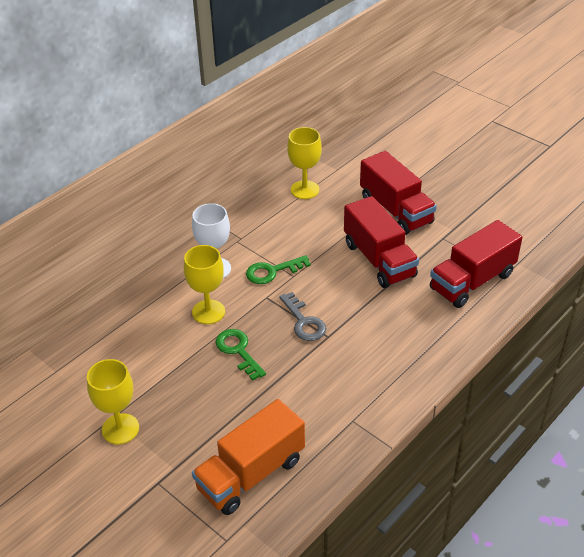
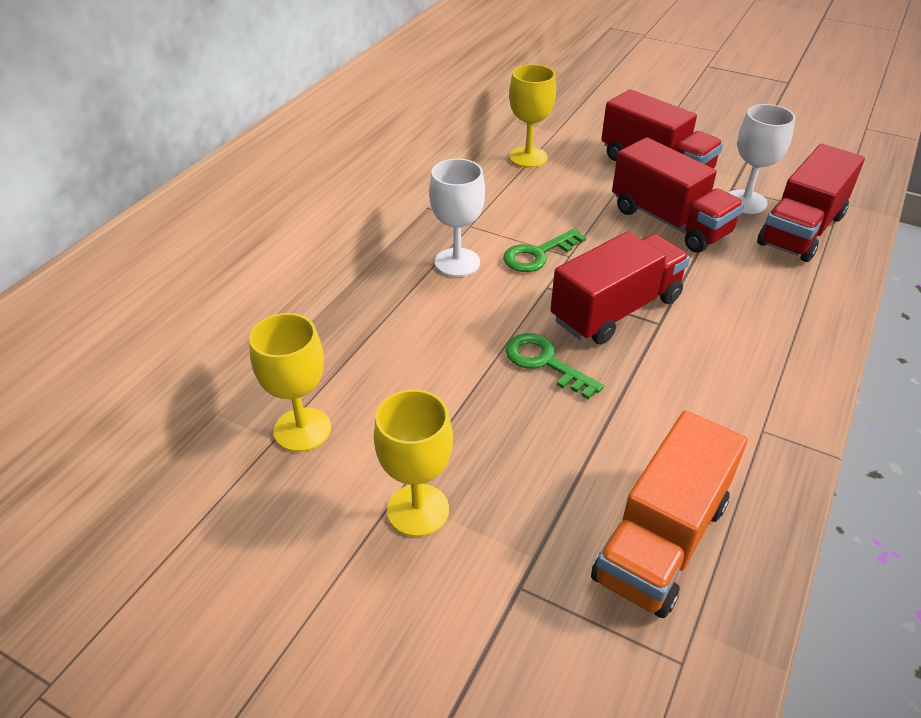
camera: 15 degrees left, 0 degrees up
yellow goblet [184,245,225,324] -> yellow goblet moved to [249,313,331,452]
grey key [279,292,326,341] -> red truck [550,232,690,344]
none -> white goblet [728,104,795,214]

